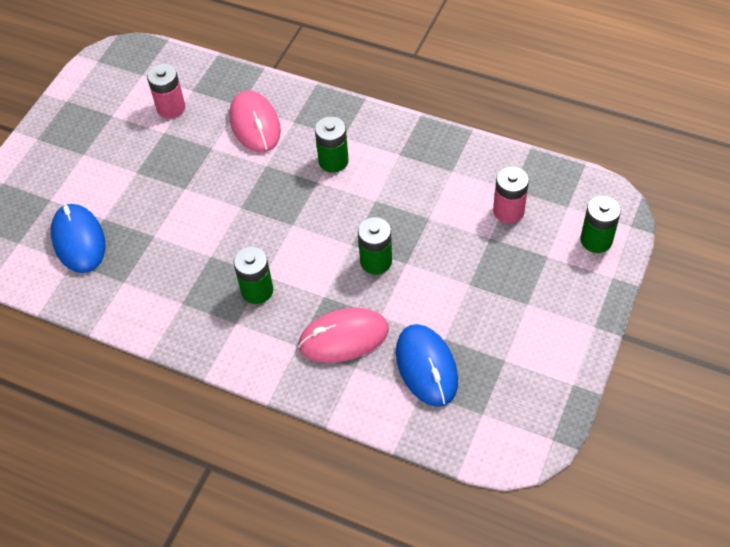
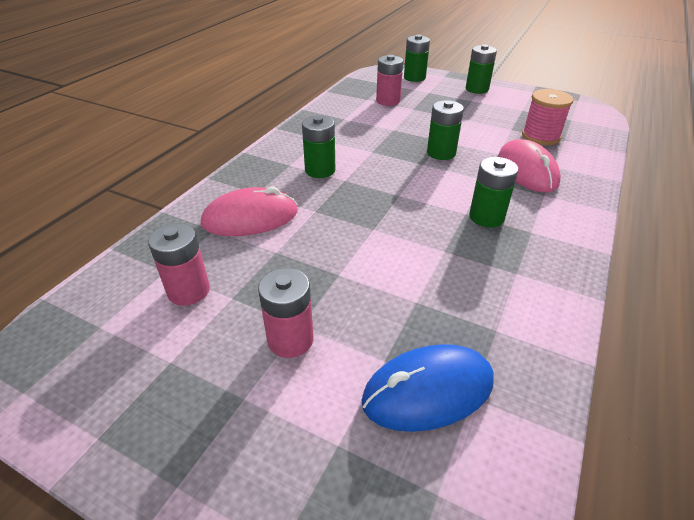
camera: 90 degrees left, 15 degrees down
blue mouse [396,324,458,407] -> pink spool [522,89,574,145]
none -> pink battery [258,268,314,358]
none -> green battery [466,44,497,94]

